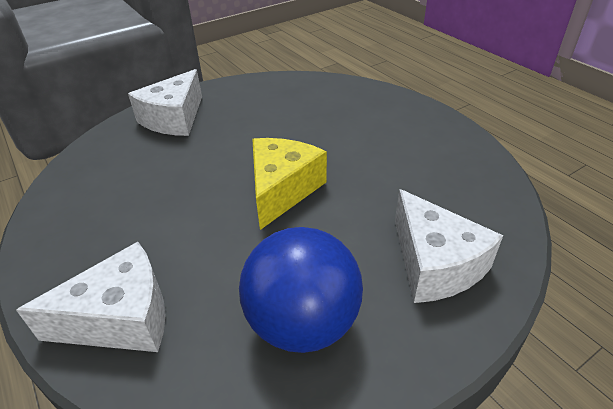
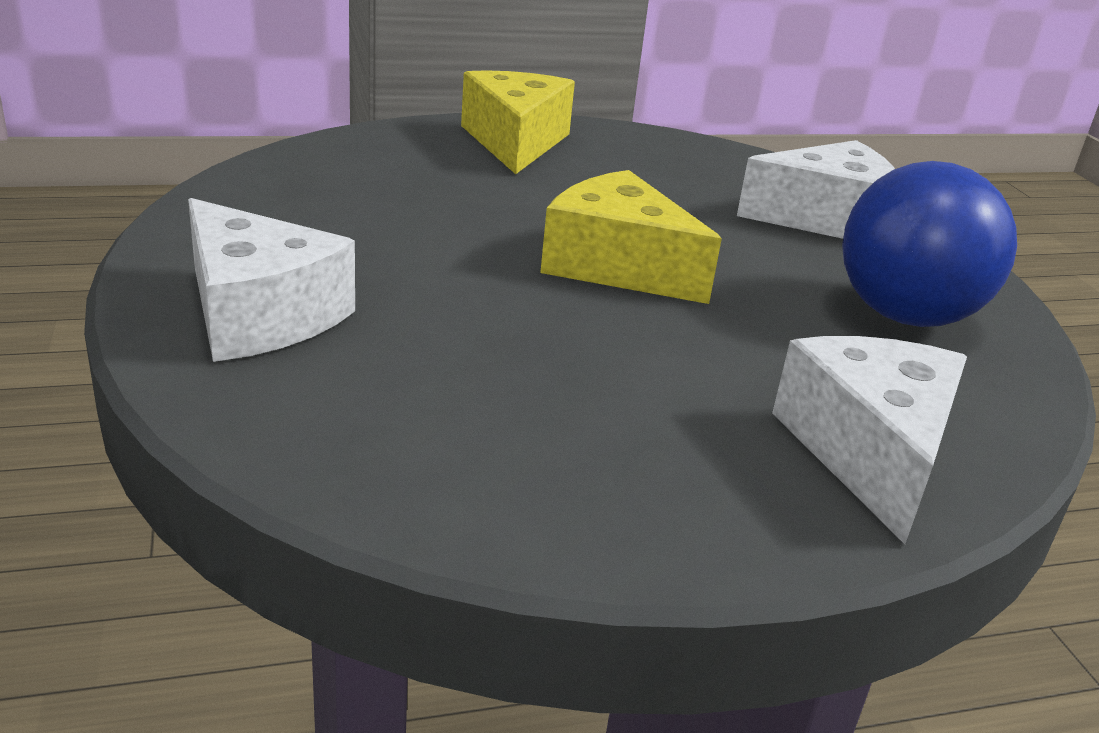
camera: 75 degrees left, 10 degrees down
none -> yellow cheese [461,70,575,174]

